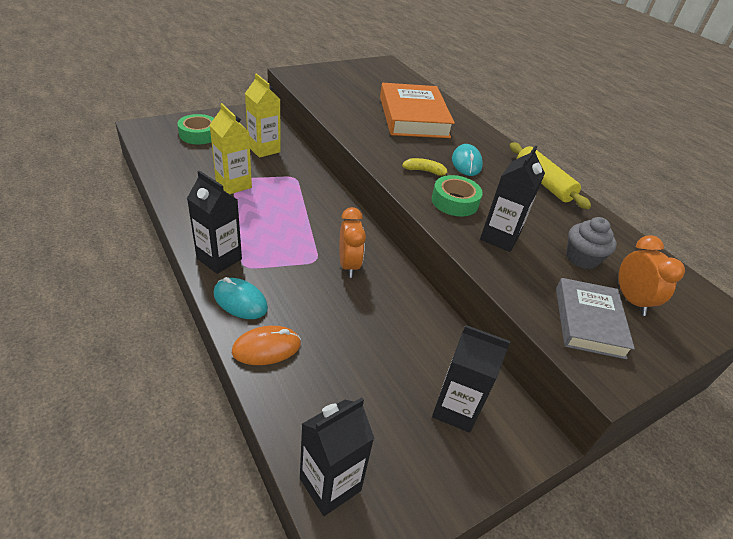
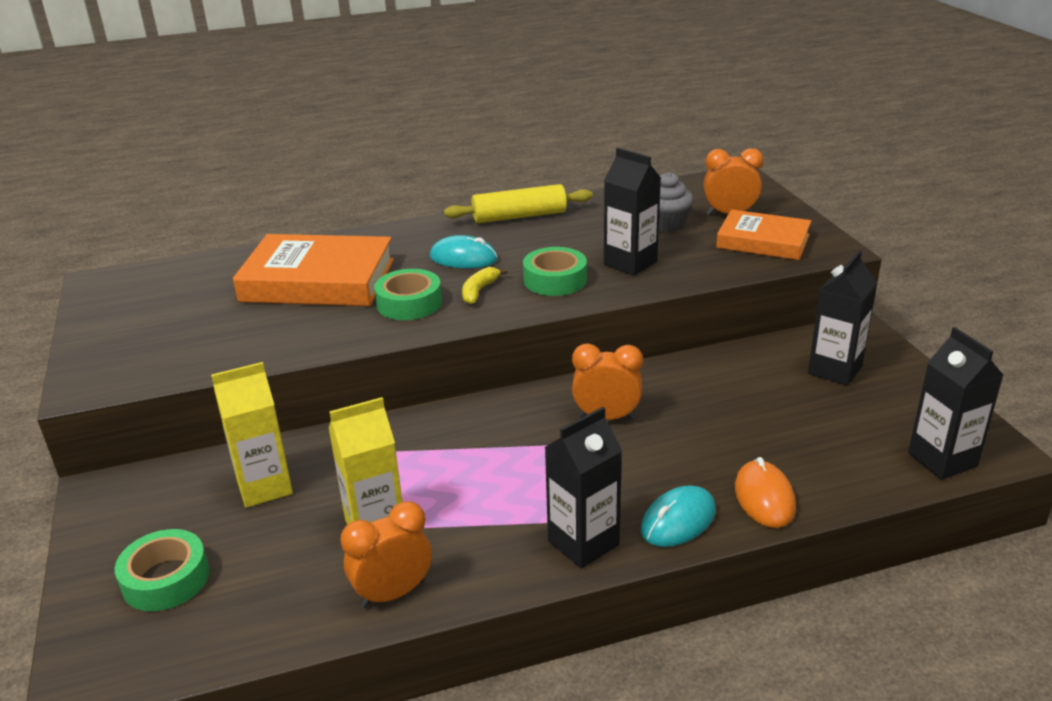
camera: 70 degrees left, 10 degrees down
grey book [556,278,635,359] -> orange book [716,209,811,260]
none -> orange clock [341,501,432,608]
none -> green tape [374,269,442,320]

